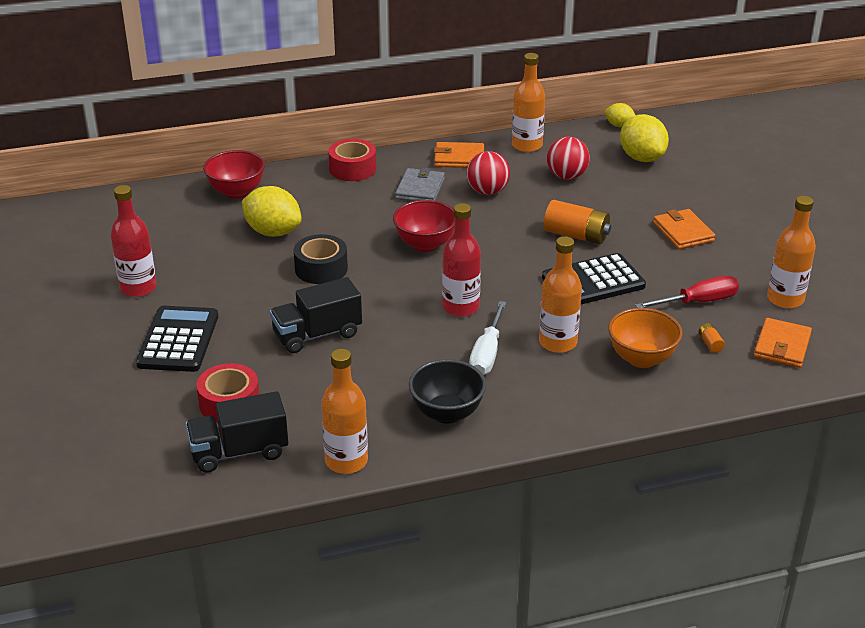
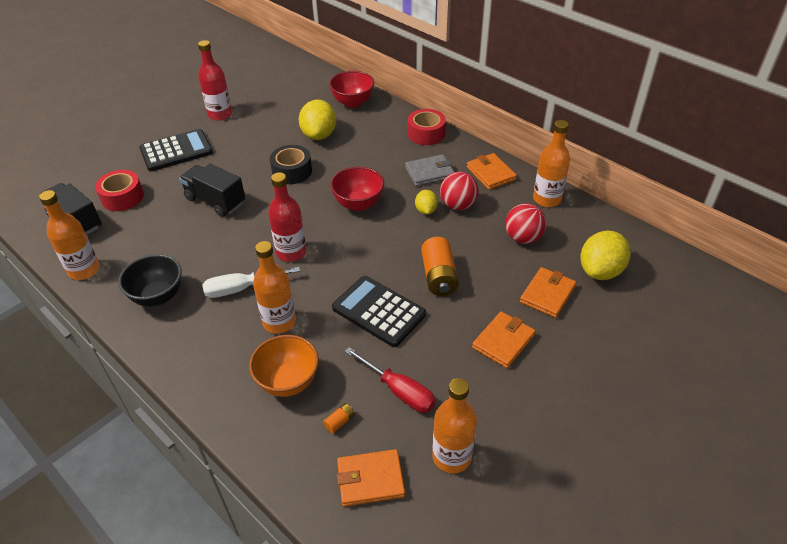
camera: 60 degrees right, 10 degrees up
yellow lemon [605,103,635,127] -> yellow lemon moved to [415,190,438,214]
none -> orange wallet [520,267,577,318]

